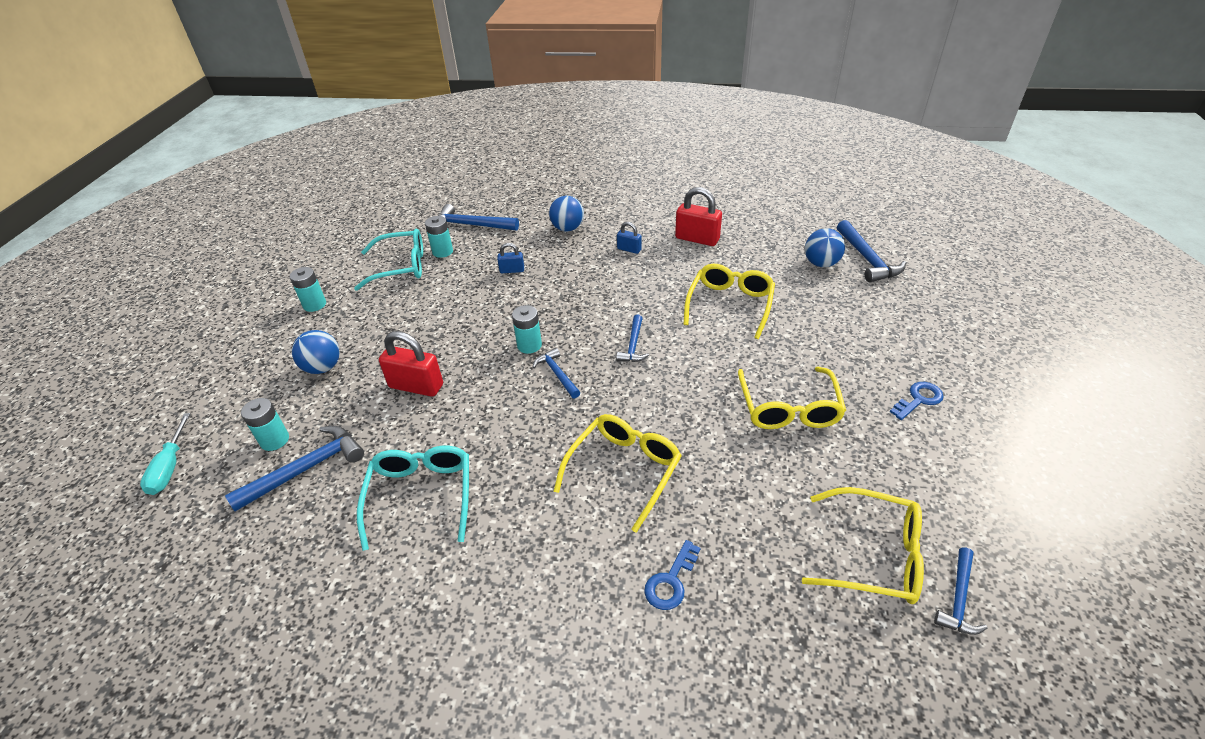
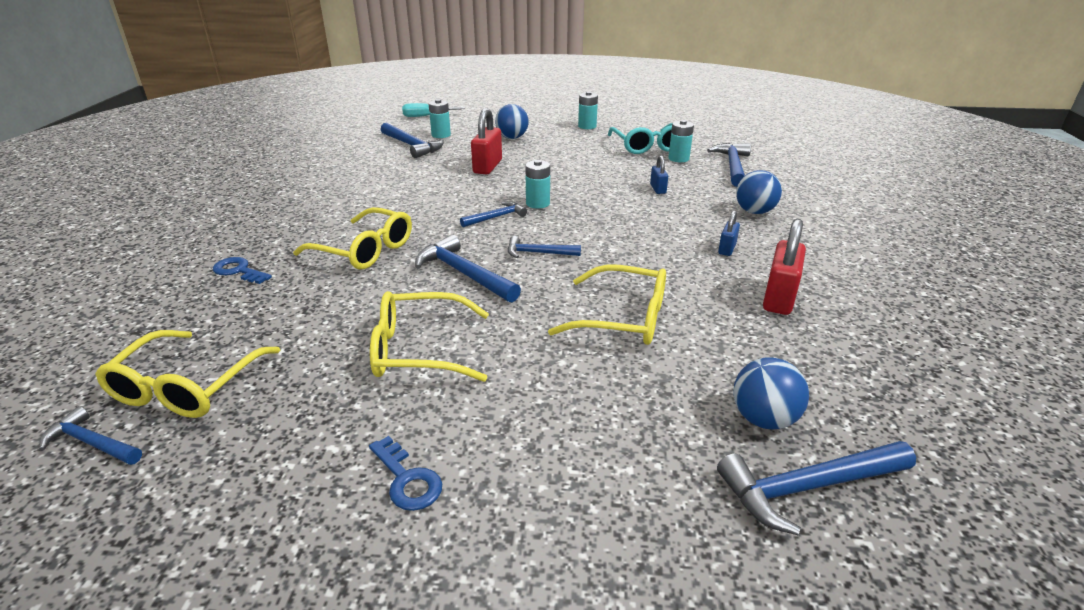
camera: 85 degrees right, 10 degrees down
turquoise glasses [357,446,469,551] -> none
none -> blue hammer [415,235,521,303]

